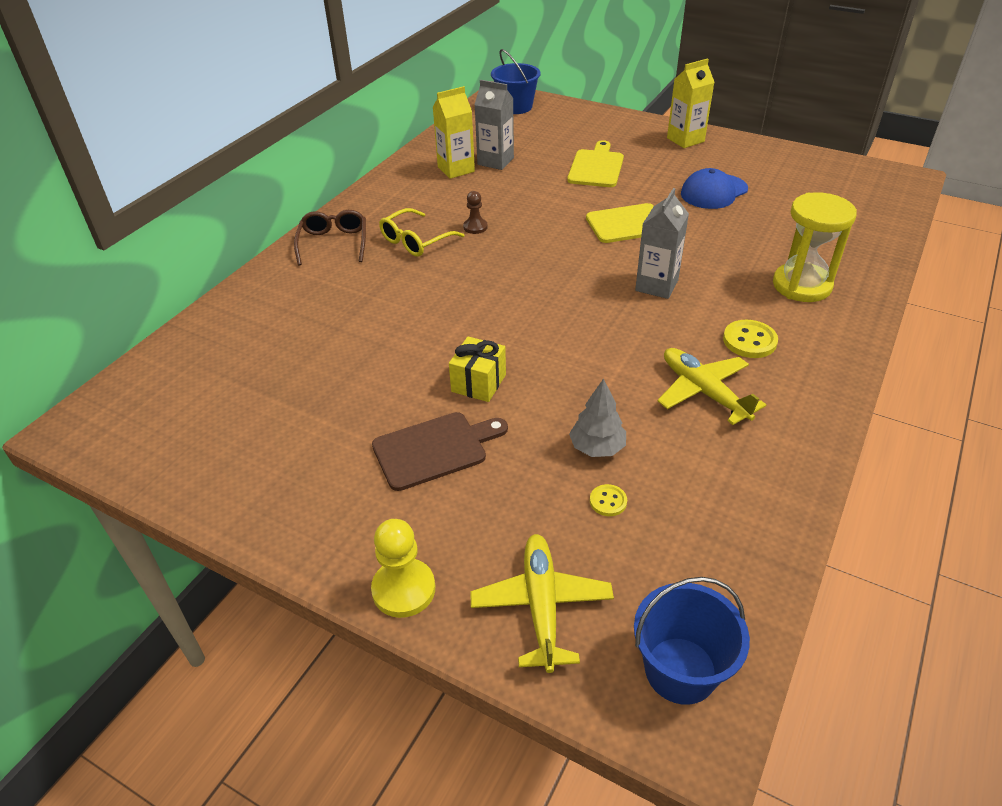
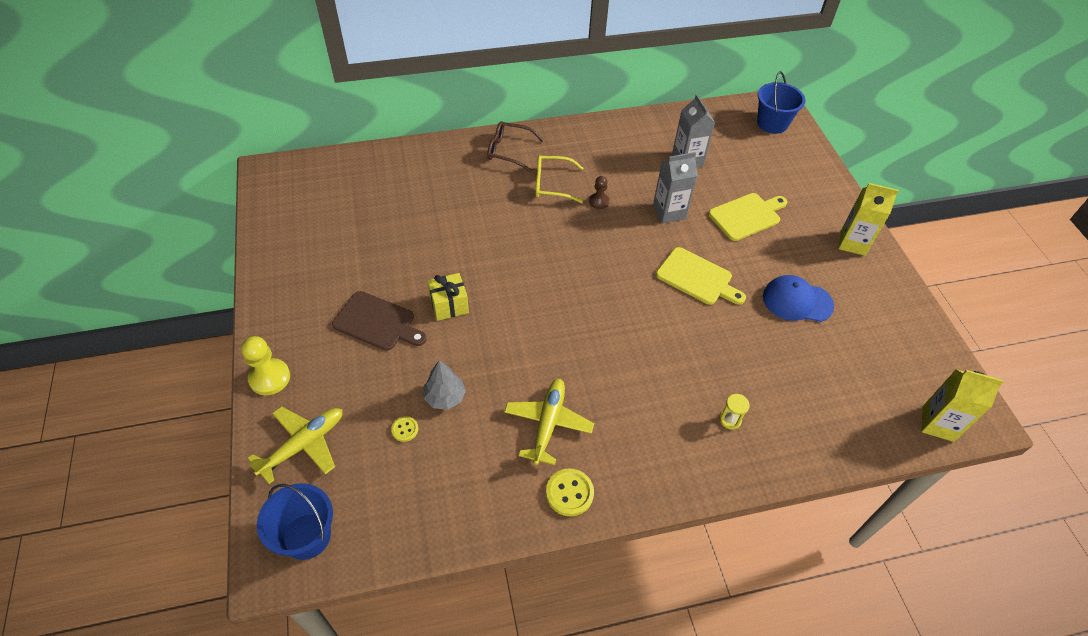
camera: 45 degrees right, 10 degrees up
brown glasses [294,210,366,266] -> brown glasses turned 120 degrees counterclockwise [487,121,544,172]
yellow carton [433,86,475,179] -> yellow carton moved to [921,369,1004,442]
grey carton [635,188,689,299] -> grey carton moved to [653,152,698,224]
yellow button [723,320,778,358] -> yellow button moved to [546,468,594,516]
yellow hourglass [773,192,857,302] -> yellow hourglass [719,394,750,430], size x0.41

